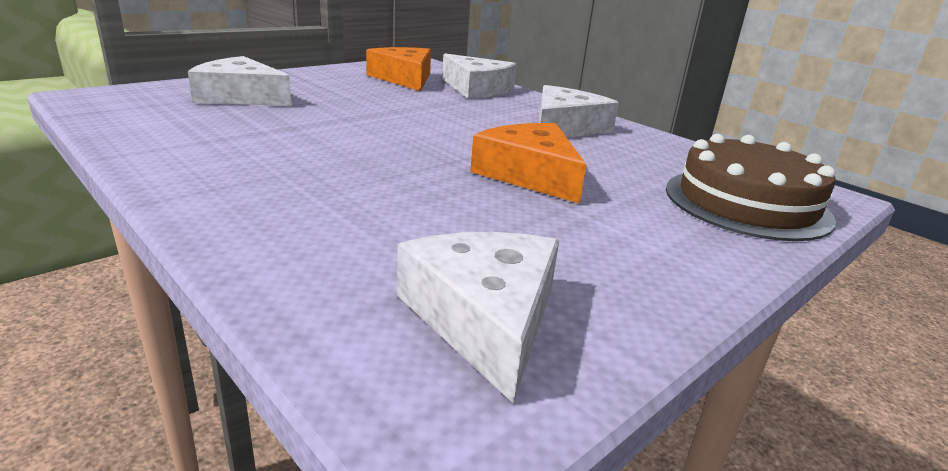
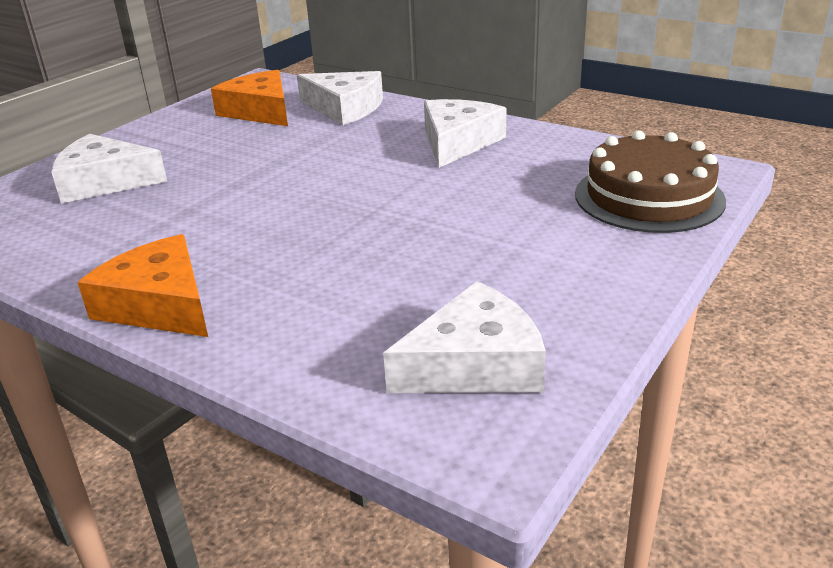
camera: 10 degrees left, 5 degrees up
white cheese [397,232,559,404] -> white cheese turned 90 degrees clockwise [383,281,546,393]
orange cheese [470,123,587,204] -> orange cheese moved to [77,234,208,337]

